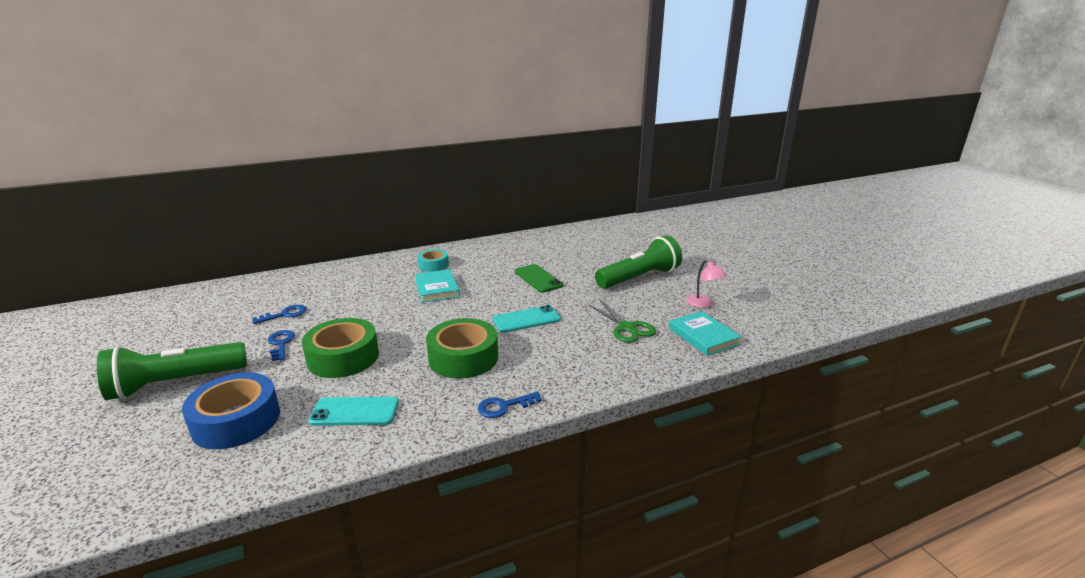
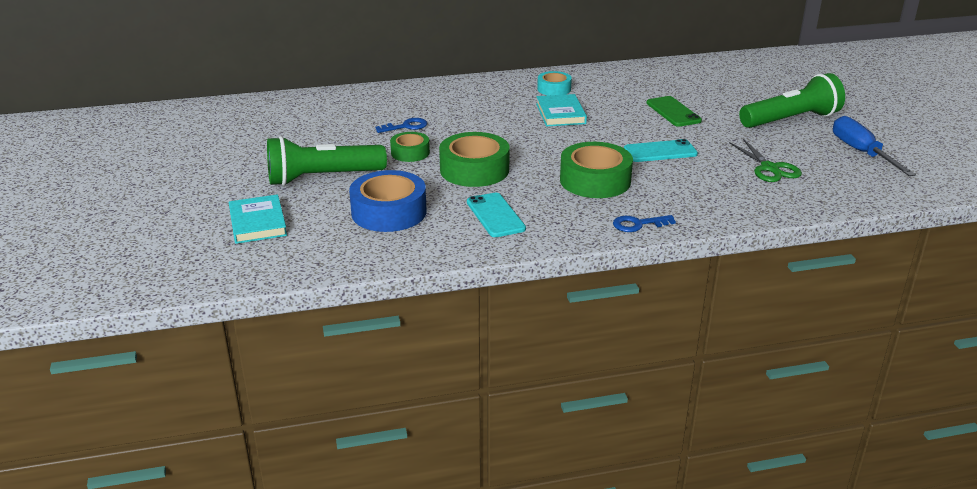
camera: 10 degrees right, 5 degrees up
blue key [268,330,295,361] -> green tape [390,132,430,162]
turquoise phone [308,397,399,426] -> turquoise phone turned 60 degrees clockwise [467,193,526,237]
turquoise book [669,311,742,356] -> turquoise book moved to [229,194,287,244]
pink lamp [686,260,726,308] -> blue screwdriver [833,116,916,176]

